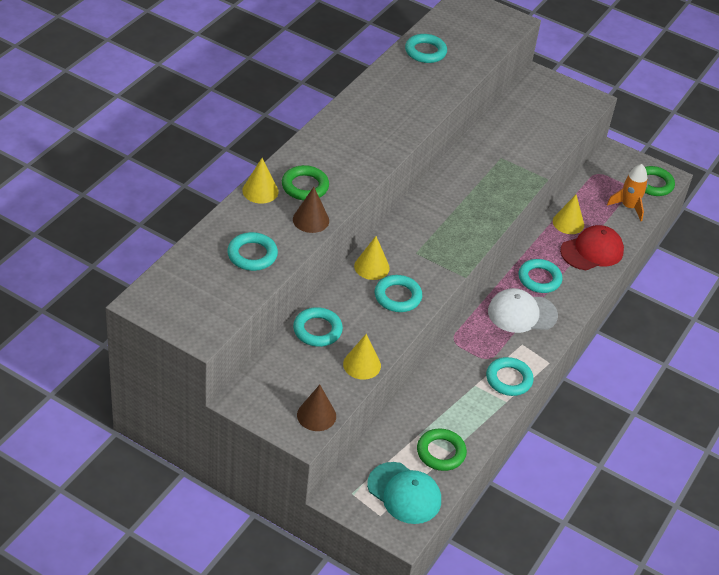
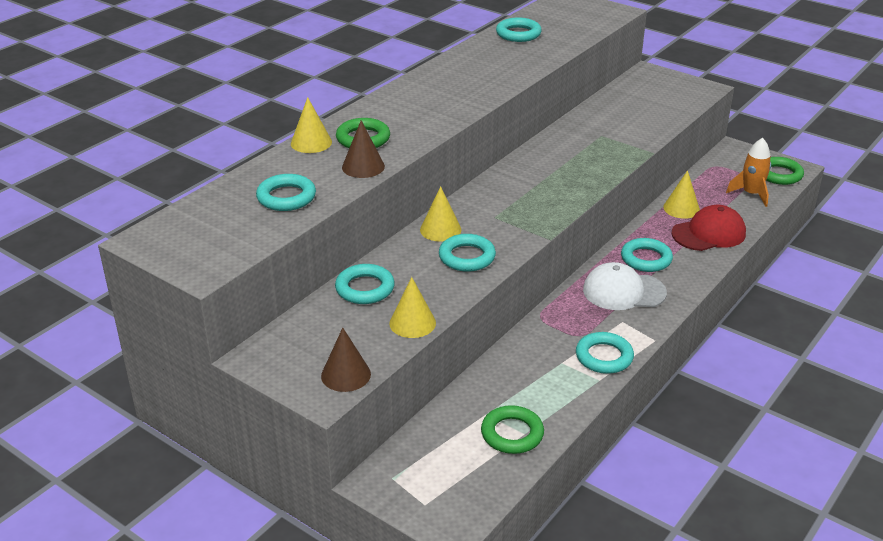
camera: 10 degrees right, 10 degrees down
turquoise cap [367,462,441,524] -> none

